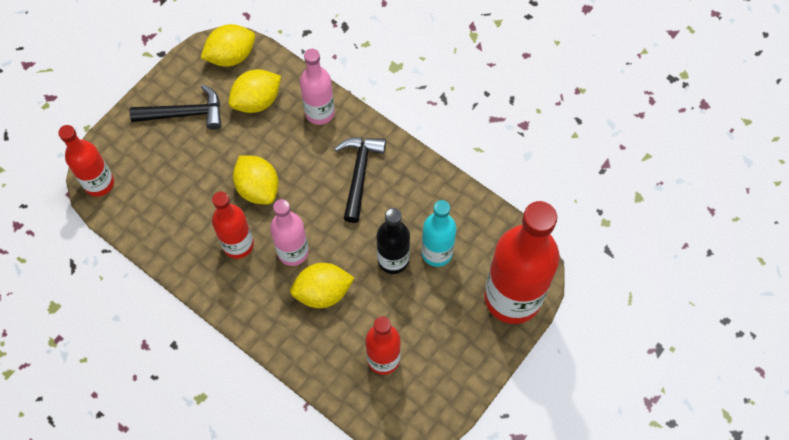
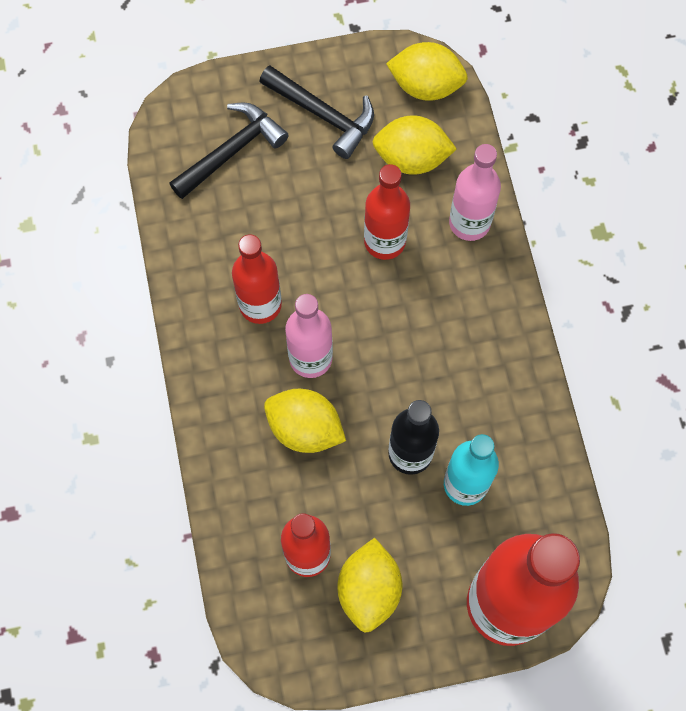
camera: 40 degrees right, 5 degrees up
red bottle [58,125,114,197] -> red bottle moved to [364,164,410,260]
yellow lemon [233,155,279,204] -> yellow lemon moved to [338,538,402,633]
black hammer [335,137,386,223] -> black hammer moved to [169,103,289,199]

